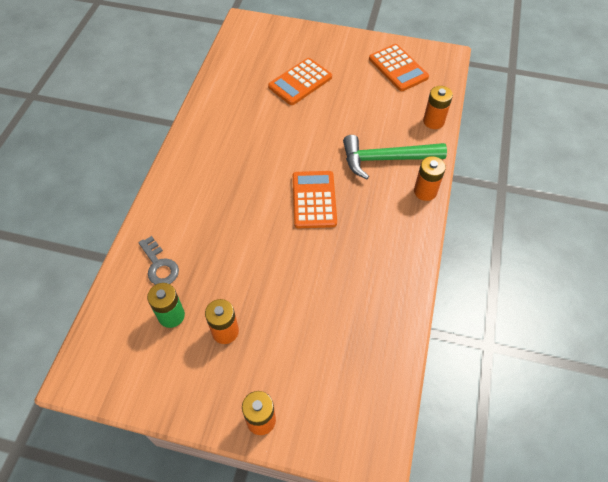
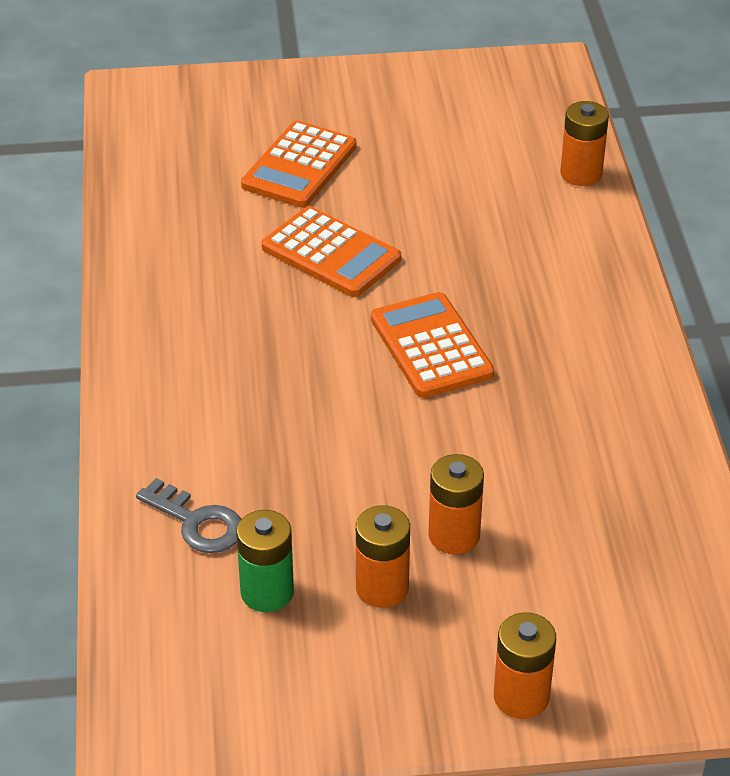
camera: 20 degrees left, 15 degrees down
green hammer [343,135,447,179] -> none
orange calculator [369,44,429,91] -> orange calculator moved to [262,206,401,297]
orange battery [414,156,446,201] -> orange battery moved to [428,454,484,555]

